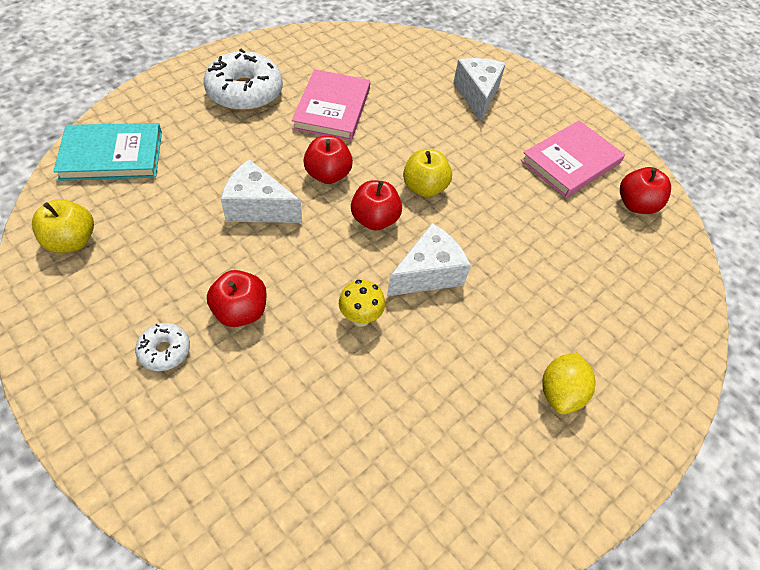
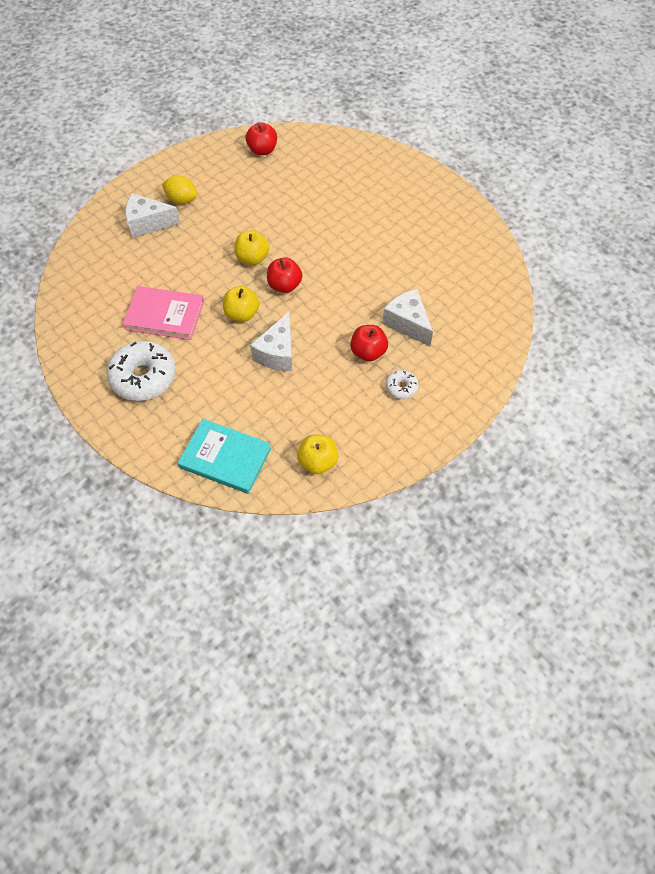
camera: 85 degrees left, 5 degrees up
turquoise book [53,123,162,181] -> turquoise book turned 60 degrees counterclockwise [178,419,271,494]
red apple [303,136,353,184] -> yellow apple [223,286,259,322]
yellow mushroom [339,280,385,327] -> none
white cheese [387,223,471,296] -> white cheese moved to [382,289,433,346]
pink book [520,120,625,198] -> none
yellow lemon [542,352,596,414] -> yellow lemon moved to [162,175,197,204]

